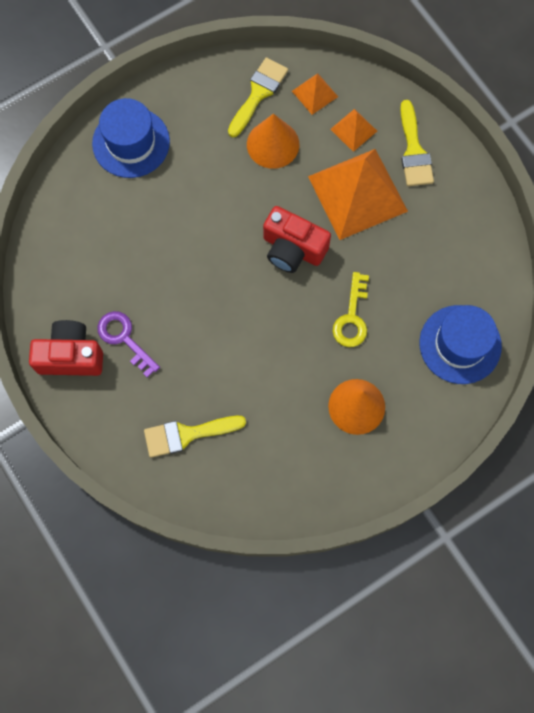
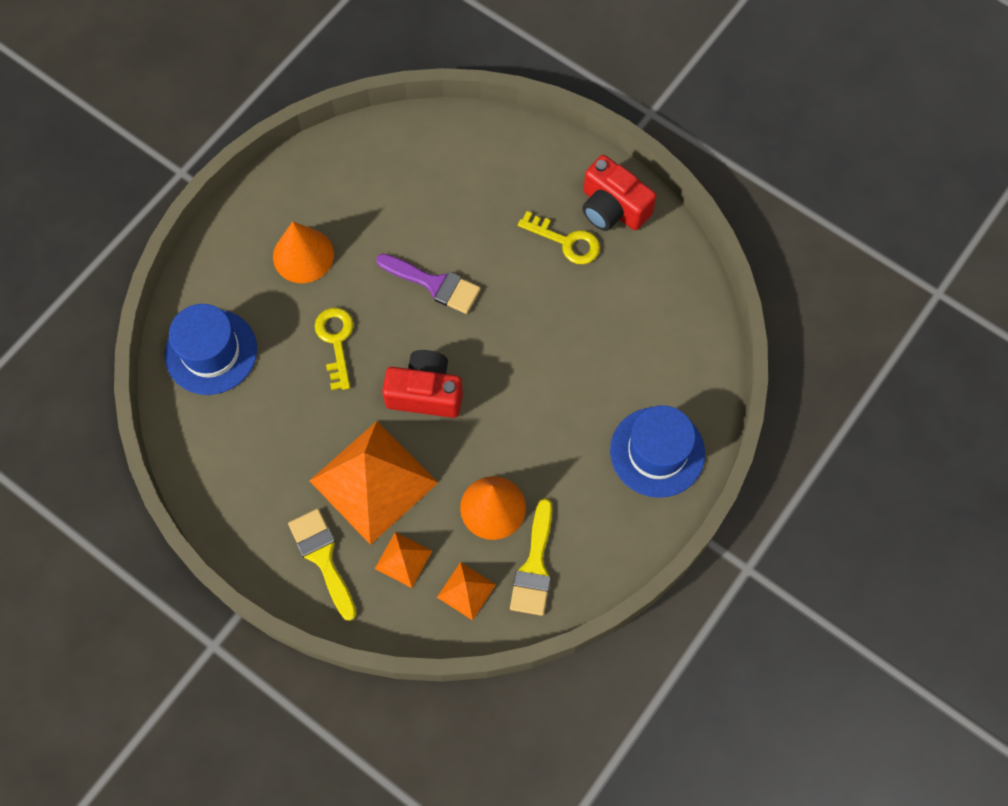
camera: 160 degrees right, 5 degrees down
red camera [29,320,103,376] -> red camera turned 60 degrees clockwise [582,155,656,231]
purple key [97,311,160,378] -> yellow key [518,211,600,264]
yellow brush [144,416,246,458] -> none
none -> purple brush [376,253,481,314]

